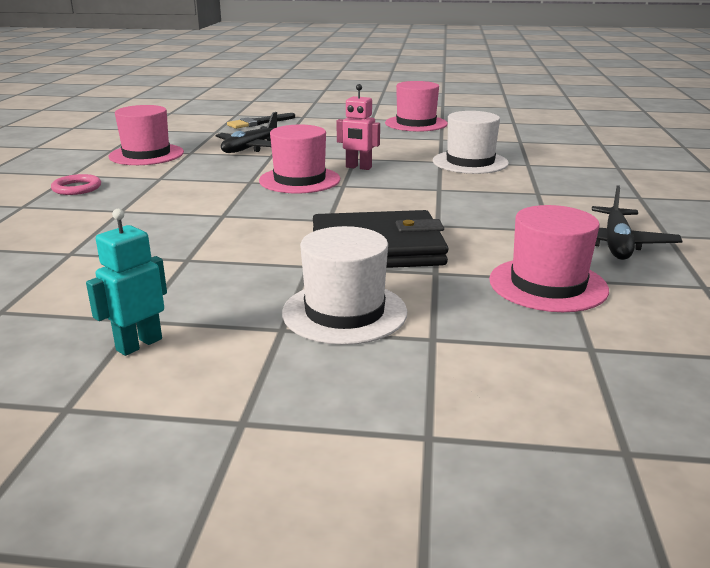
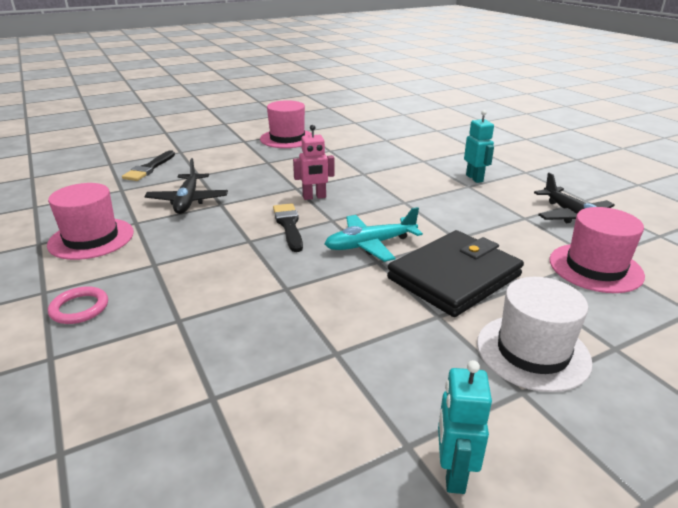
camera: 35 degrees left, 5 degrees up
pink hat [259,125,340,193] -> black brush [273,203,303,252]
white hat [433,111,509,174] -> none
none -> turquoise plane [325,207,423,262]
none -> turquoise robot [464,110,494,183]

